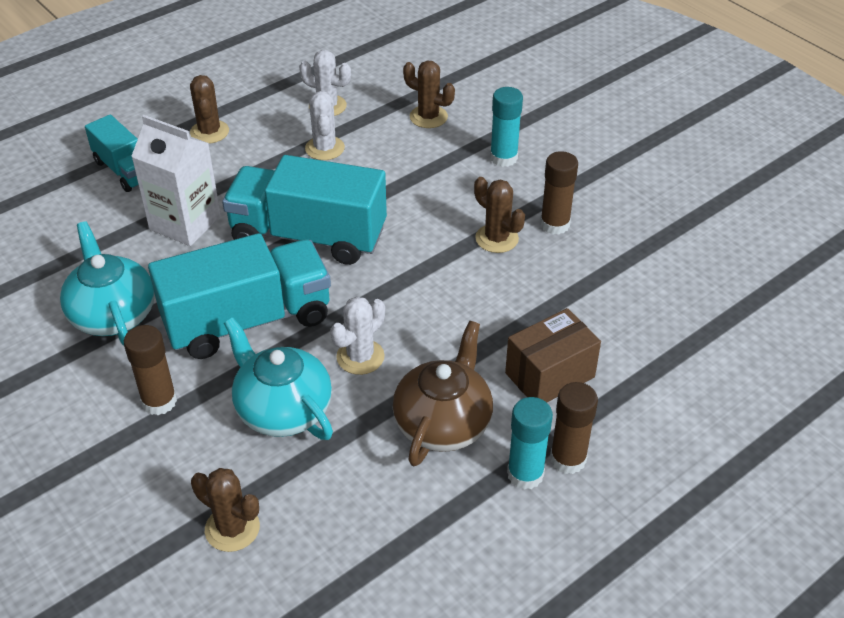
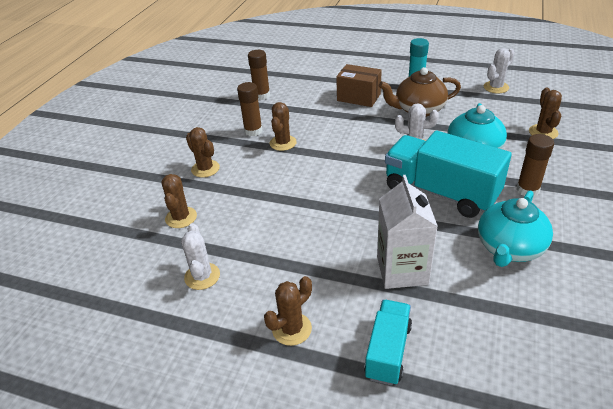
camera: 120 degrees left, 5 degrees down
turquoise truck [222,155,387,265] -> none
white cactus [305,91,345,160] -> white cactus moved to [484,48,515,94]
turquoise glue stick [490,87,523,167] -> brown cactus [186,127,220,178]
brown glue stick [550,382,598,474] -> brown glue stick moved to [248,50,270,100]

